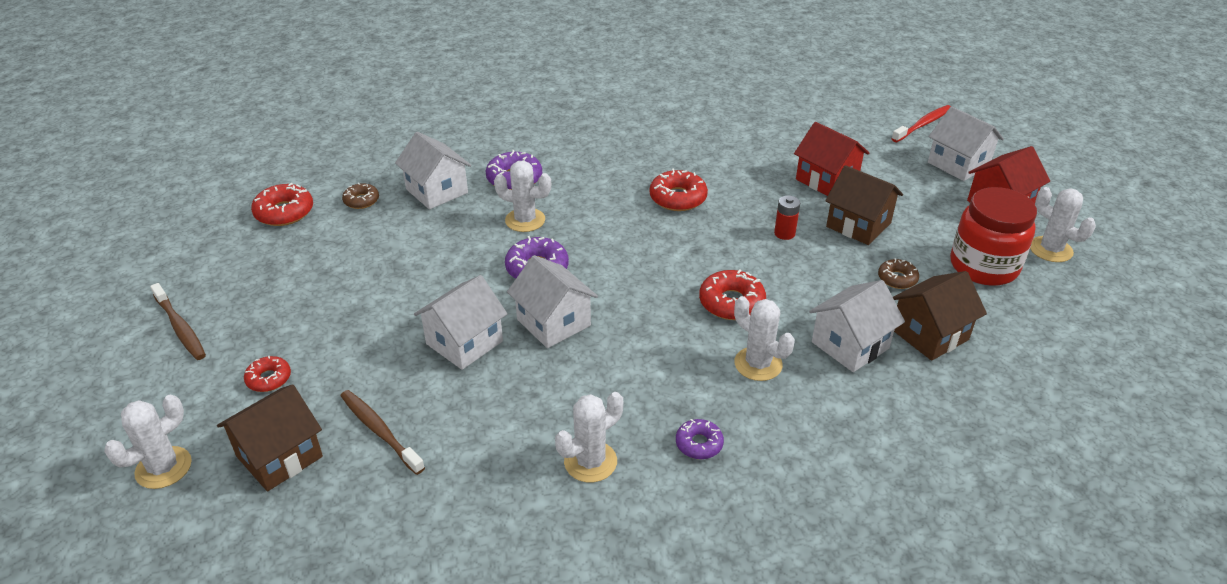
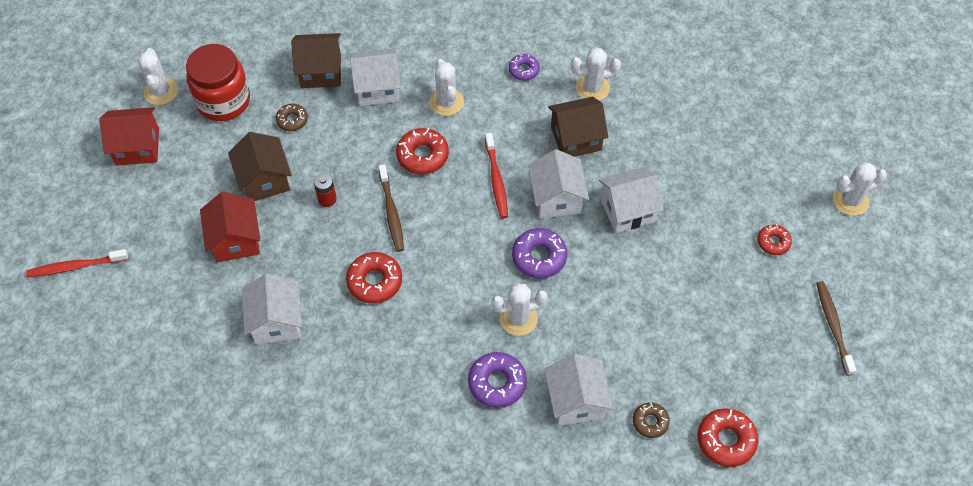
camera: 150 degrees left, 20 degrees up
brown house [217,384,323,491] -> brown house moved to [548,97,608,157]
brown toothbrush [340,390,425,475] -> brown toothbrush moved to [379,164,404,252]
white cactus [494,160,551,232] -> white cactus turned 60 degrees counterclockwise [492,283,548,336]
white house [928,106,1004,181] -> white house moved to [242,273,302,345]
none -> red toothbrush [485,133,508,219]

